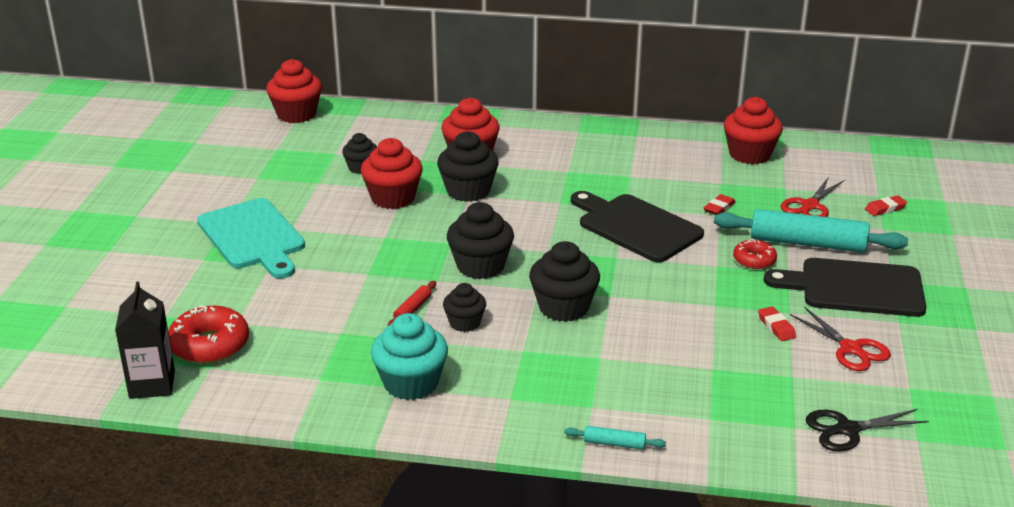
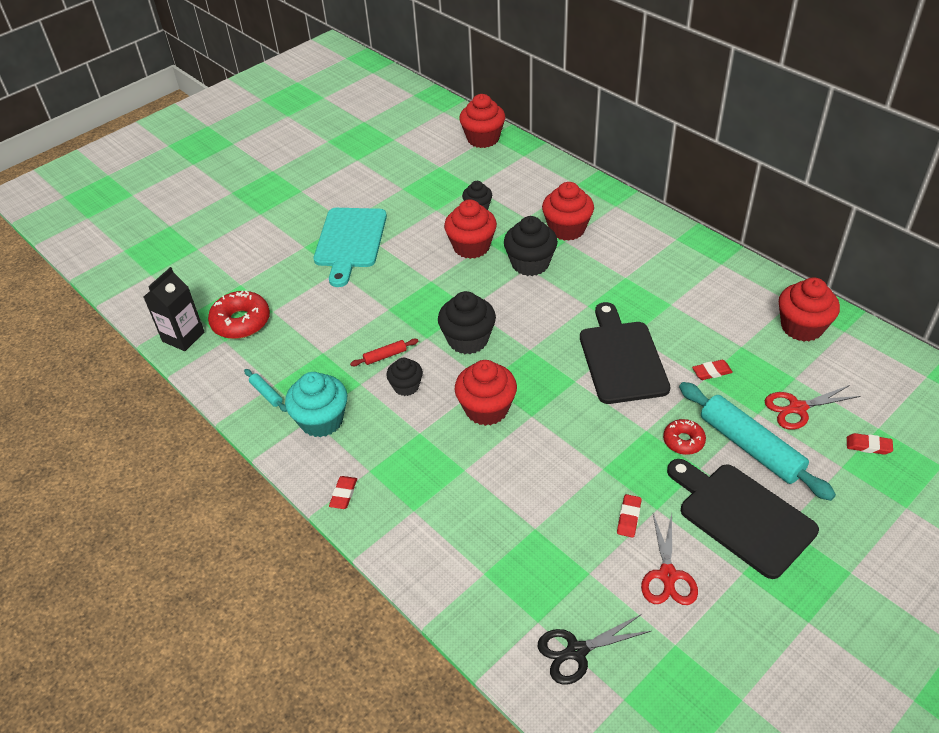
camera: 40 degrees right, 15 degrees up
black cupcake [529,241,600,322] -> red cupcake [455,360,517,426]
turquoise rolling pin [564,426,666,450] -> turquoise rolling pin moved to [244,369,287,412]
black scissors [806,409,929,452] -> black scissors turned 45 degrees counterclockwise [538,614,651,684]
none -> red eraser [329,476,357,509]

